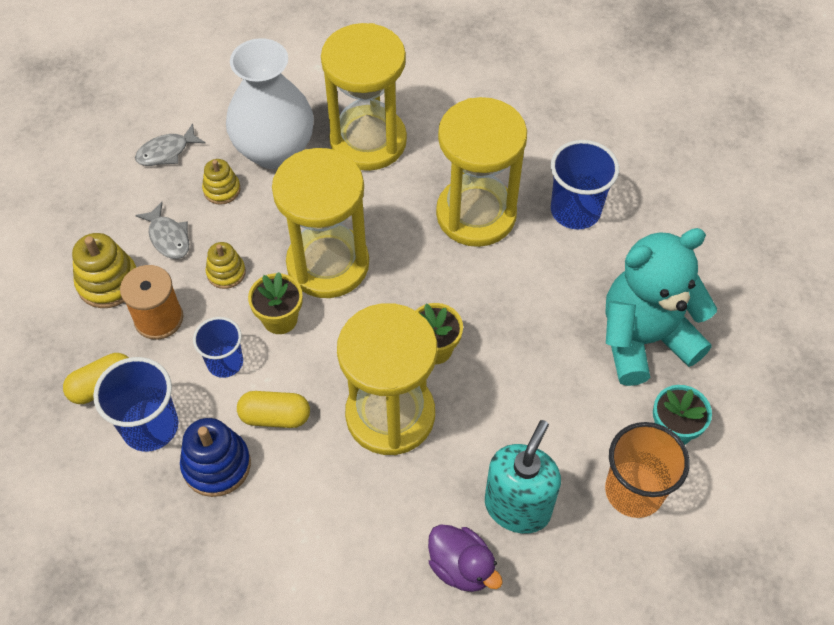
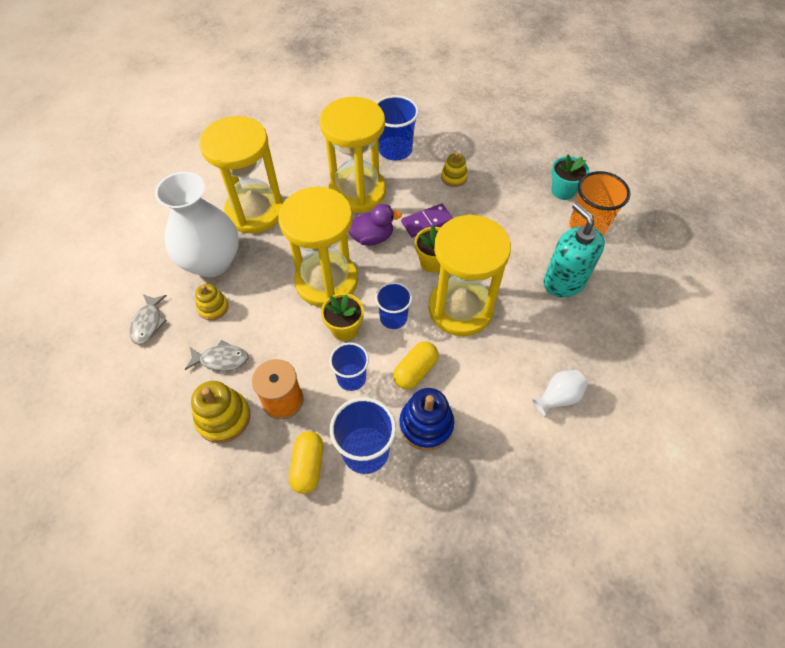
camera: 55 degrees left, 0 degrees up
yellow stacking toy [206,242,246,289] -> yellow stacking toy moved to [441,152,468,187]
purple duck [428,524,503,592] -> purple duck moved to [348,204,402,246]
turquoise teddy bear [605,228,717,386] -> none
none -> blue cup [375,282,412,329]
none -> purple domino [401,203,453,238]
none -> white vase [532,370,588,417]

